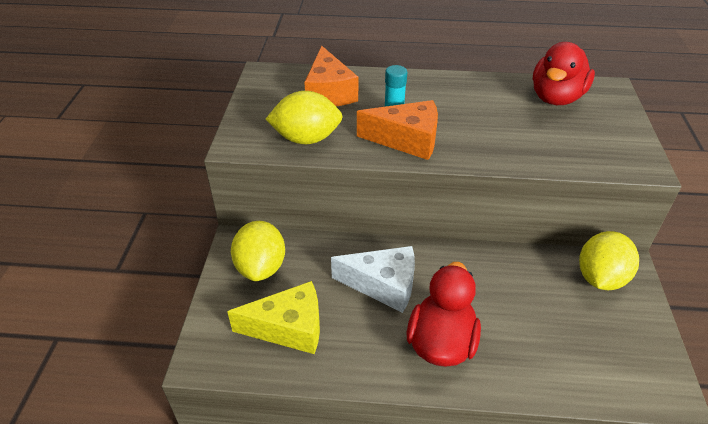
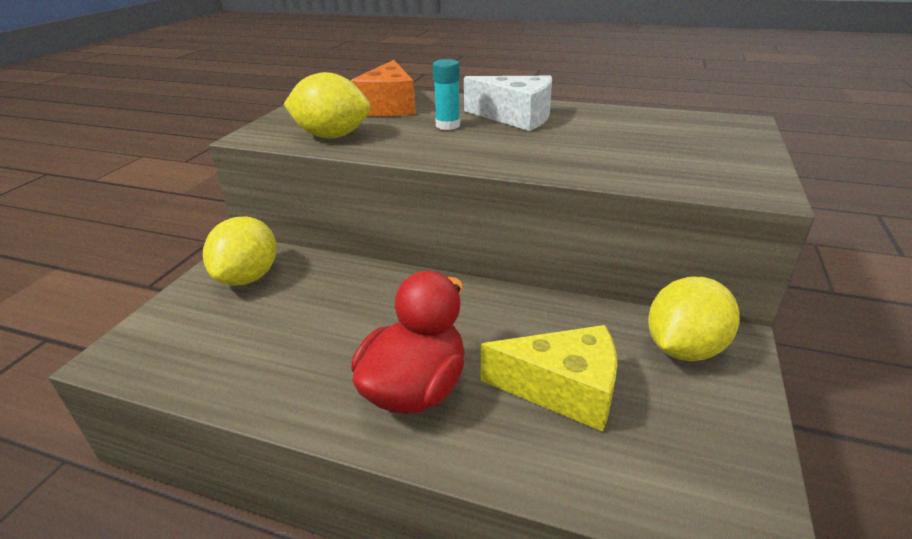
camera: 15 degrees right, 10 degrees down
yellow cheese [227,281,320,354] -> yellow cheese moved to [481,325,617,431]
white cheese [331,246,415,313] -> white cheese moved to [464,76,552,131]
orange cheese [357,100,438,160] -> none
red duck [533,42,595,105] -> none

